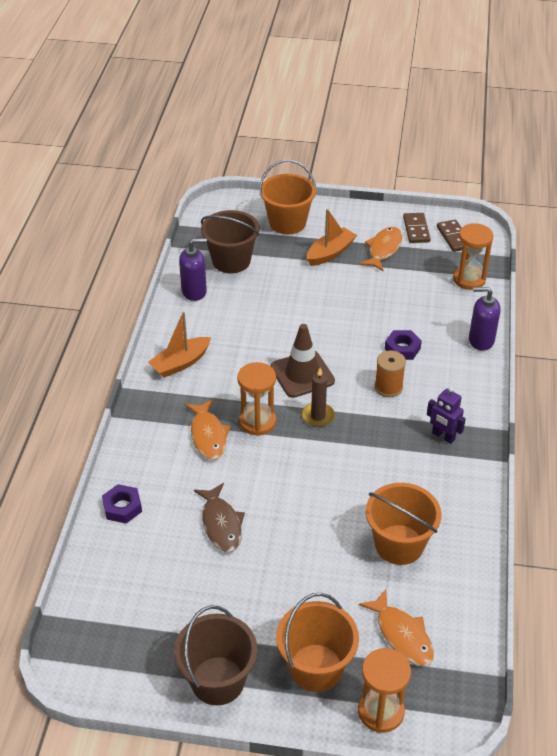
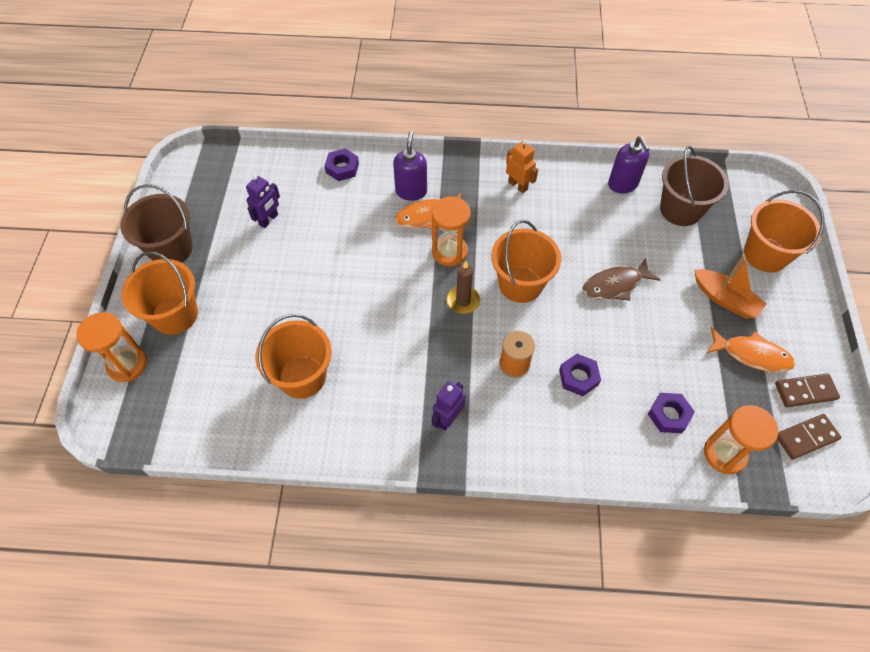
camera: 85 degrees right, 15 degrees up
orange boat [148,312,211,378] -> orange robot [506,140,538,193]
brown fish [194,483,245,552] -> brown fish moved to [582,258,660,301]
brown traffic cone [270,324,335,398] -> orange bucket [491,220,561,303]
orange fish [359,589,434,666] -> none
purple soap dispenser [469,287,501,351] -> purple soap dispenser moved to [393,131,427,201]
none -> purple robot [246,175,280,228]
none -> purple nut [648,393,695,433]

